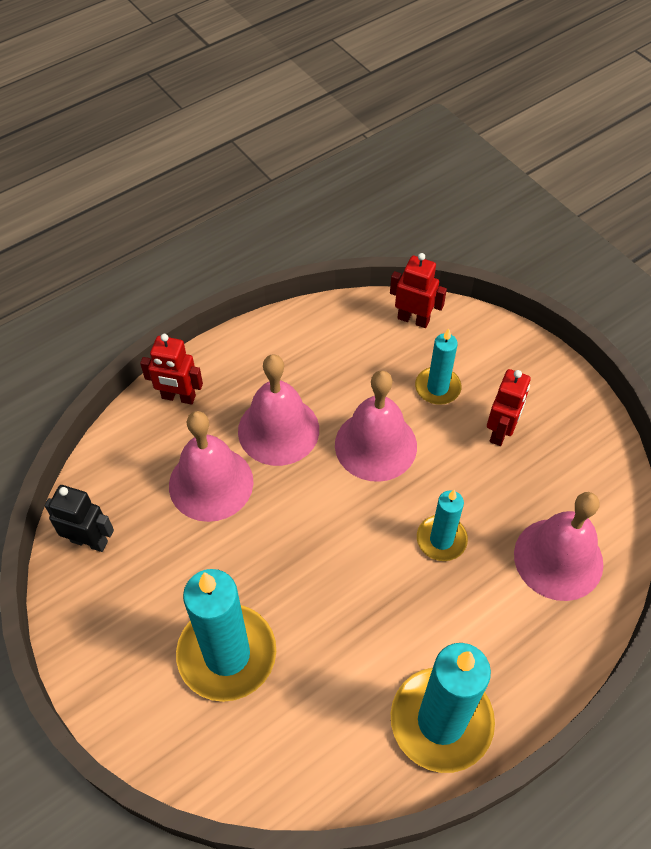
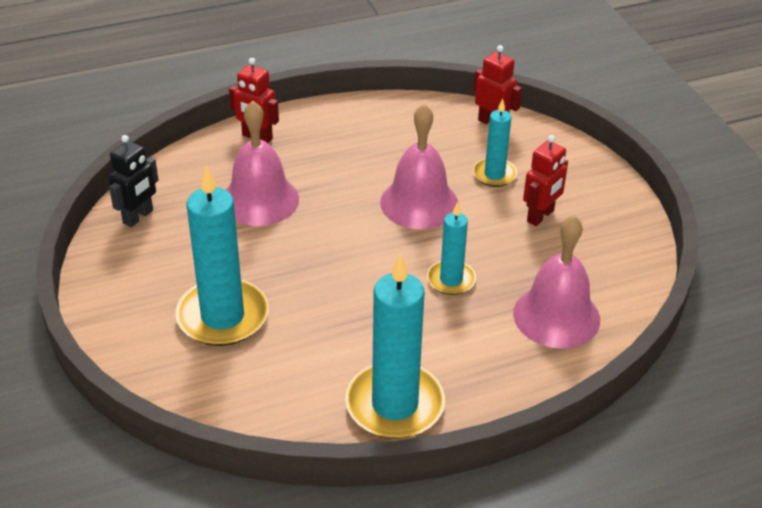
camera: 15 degrees right, 15 degrees down
black robot [45,485,114,552] -> black robot turned 90 degrees clockwise [109,135,158,227]
pink bell [238,354,319,466] -> none

